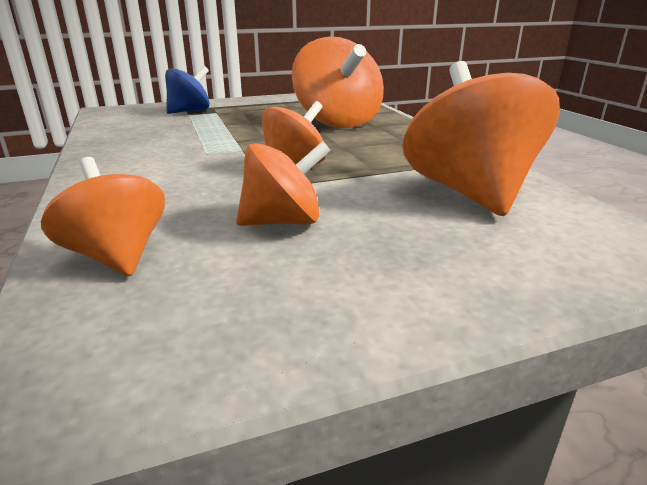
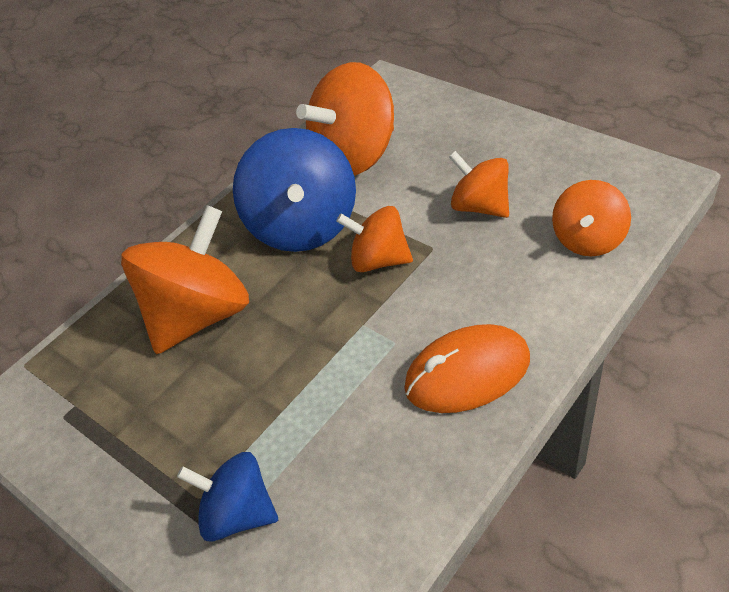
camera: 115 degrees left, 20 degrees up
none -> blue spinning top [233,128,356,252]
none -> orange mouse [404,324,530,413]

